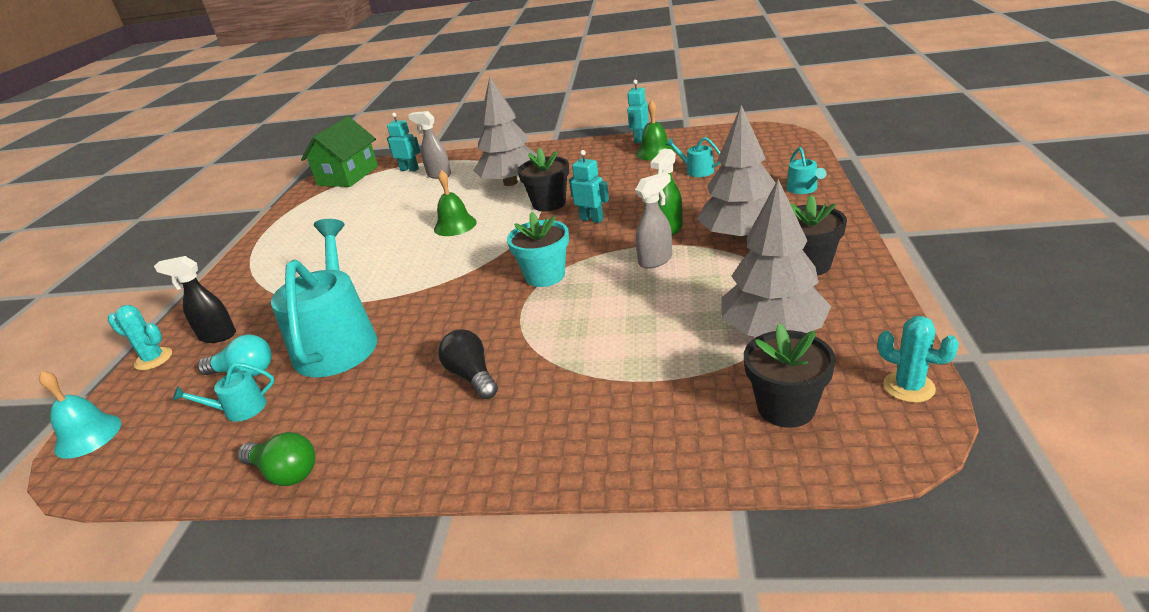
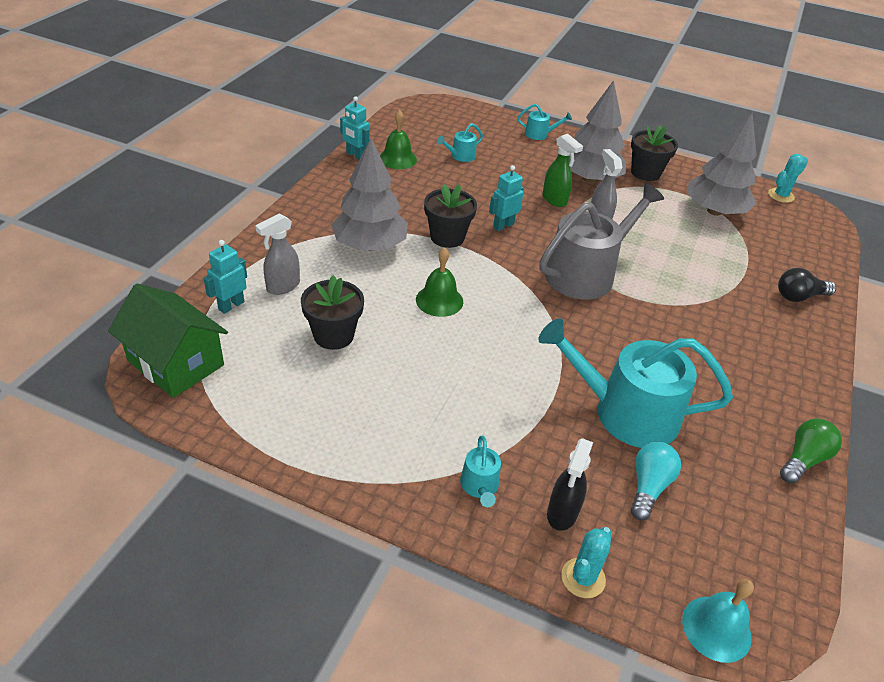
camera: 80 degrees left, 10 degrees up
turquoise watering can [173,363,274,422] -> turquoise watering can moved to [460,436,501,507]
black light bulb [438,329,498,399] -> black light bulb moved to [778,268,836,302]
turquoise flower pot [507,212,569,287] -> grey watering can [539,183,664,300]
black flower pot [744,323,836,428] -> black flower pot moved to [301,275,364,350]

